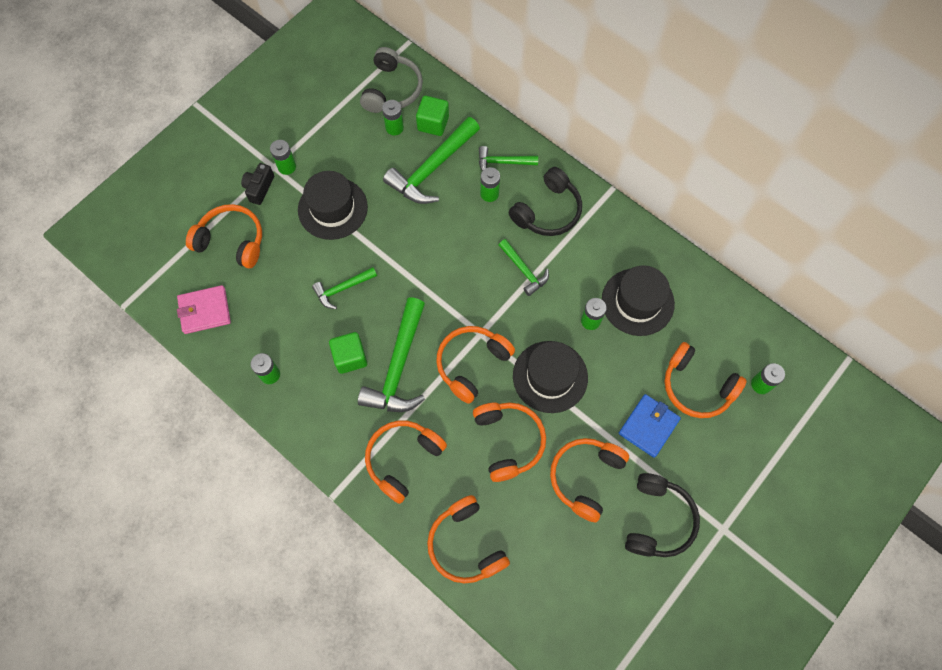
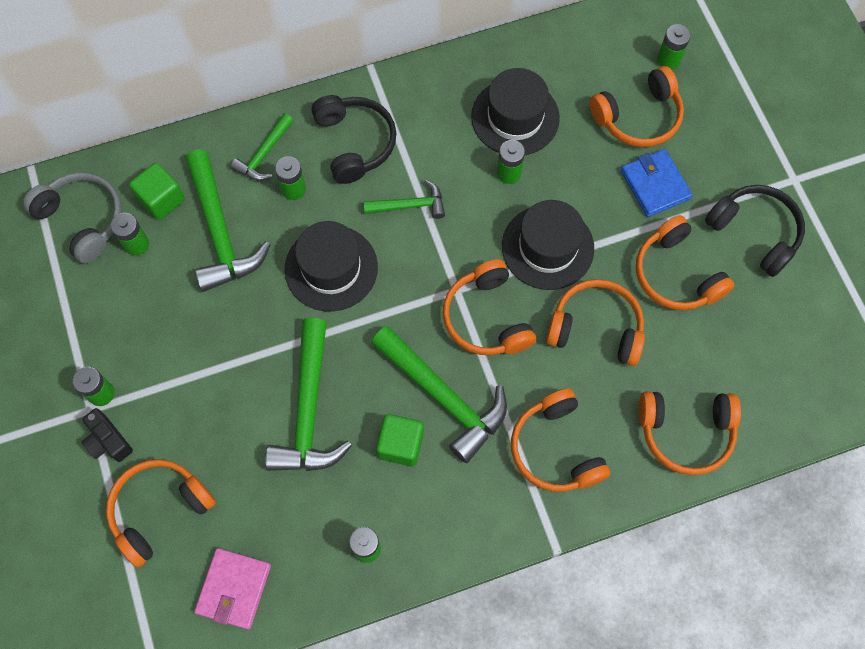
camera: 60 degrees left, 0 degrees up
black hat [298,171,368,240] -> black hat moved to [285,221,378,312]
green hammer [312,267,377,309] -> green hammer [265,318,352,471], size x1.82

